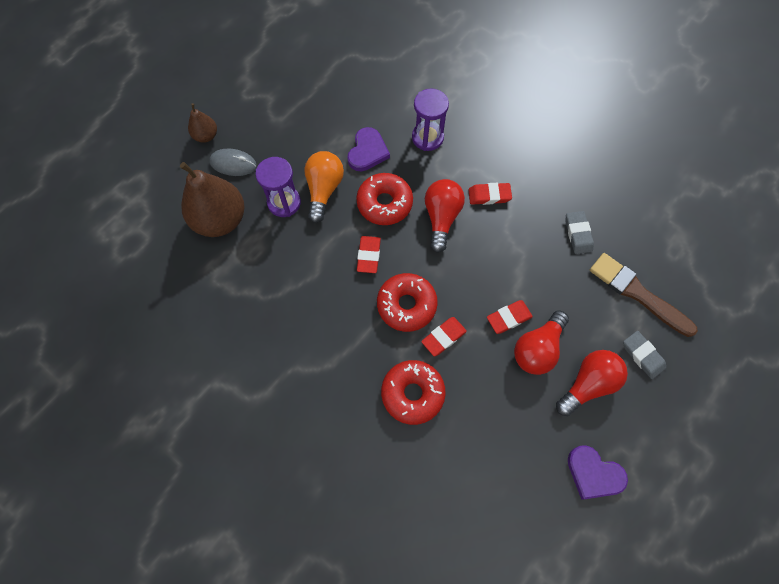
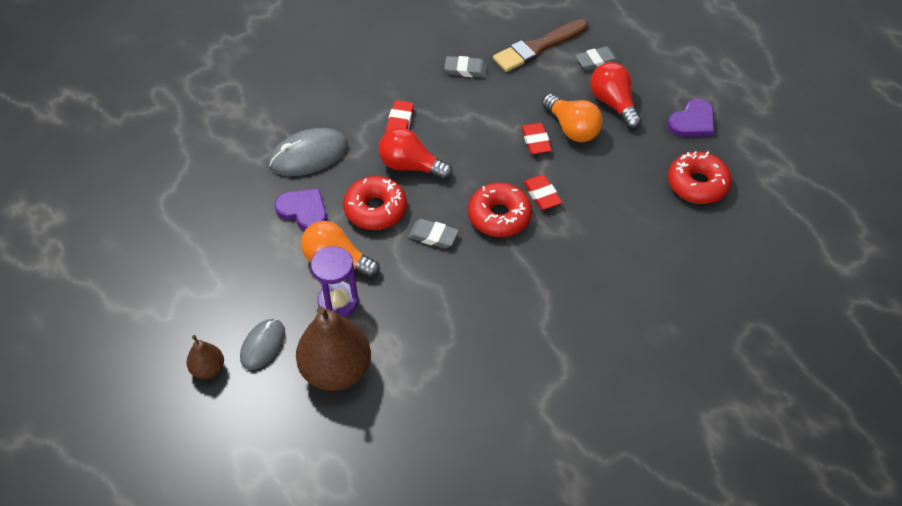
camera: 75 degrees left, 15 degrees down
red eraser [357,236,381,273] -> grey eraser [408,219,459,248]
red donut [381,360,446,425] -> red donut moved to [668,151,732,204]
purple hourglass [412,89,449,151] -> grey mouse [269,128,348,176]
red light bulb [514,310,569,375] -> orange light bulb [542,94,603,142]

